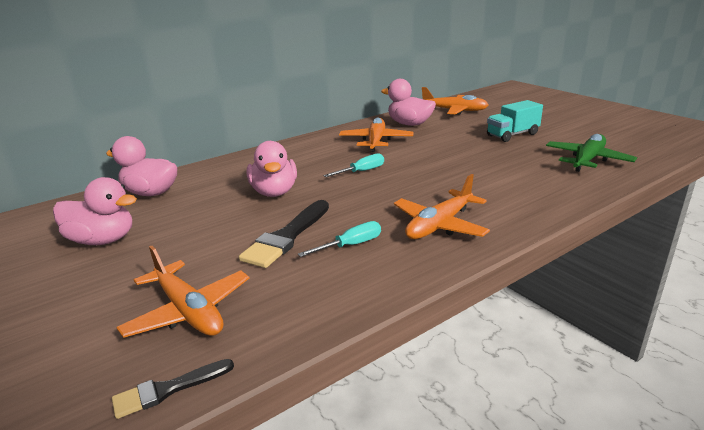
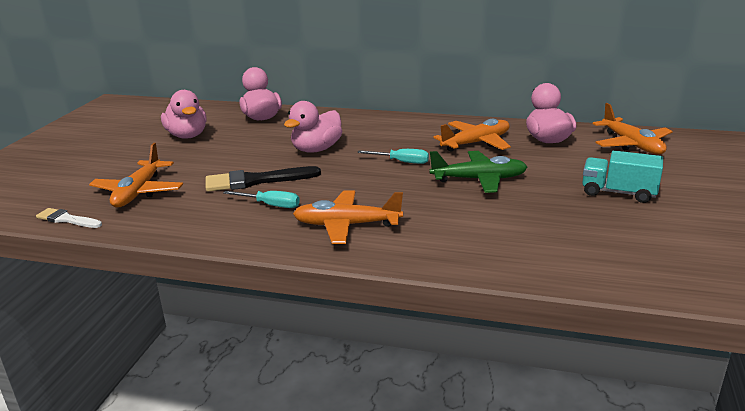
camera: 50 degrees right, 0 degrees up
black brush [112,359,234,419] -> white brush [36,208,102,228]
green plane [546,134,637,172] -> green plane moved to [429,151,527,193]

